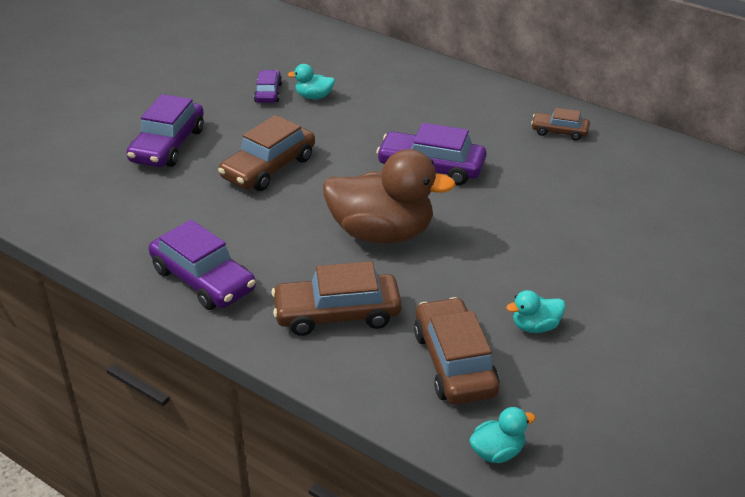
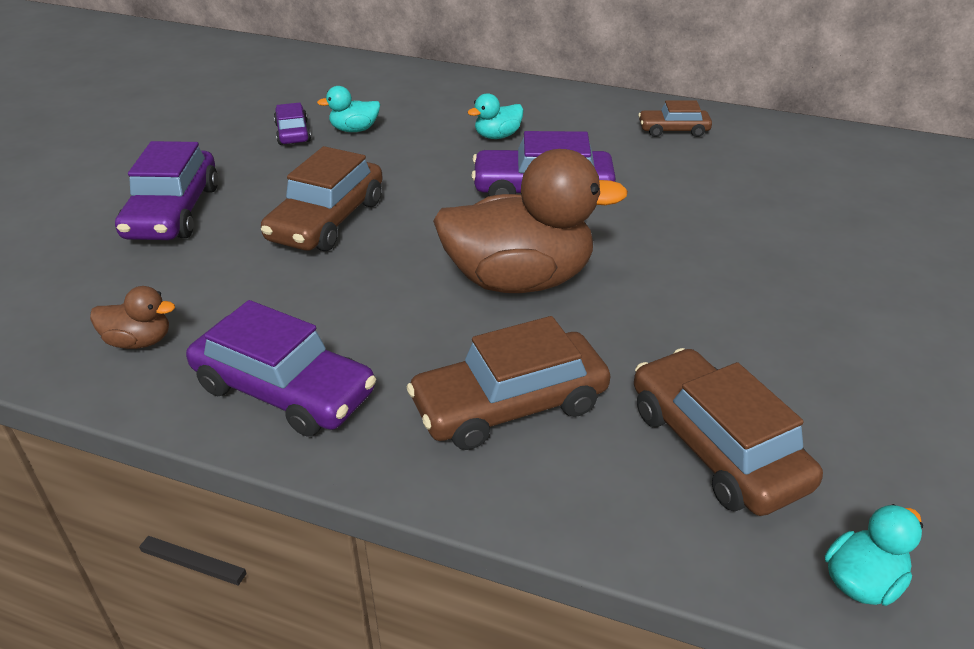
camera: 15 degrees left, 0 degrees up
turquoise duck [506,290,565,333] -> turquoise duck moved to [468,93,524,139]
none -> brown duck [90,286,175,349]

